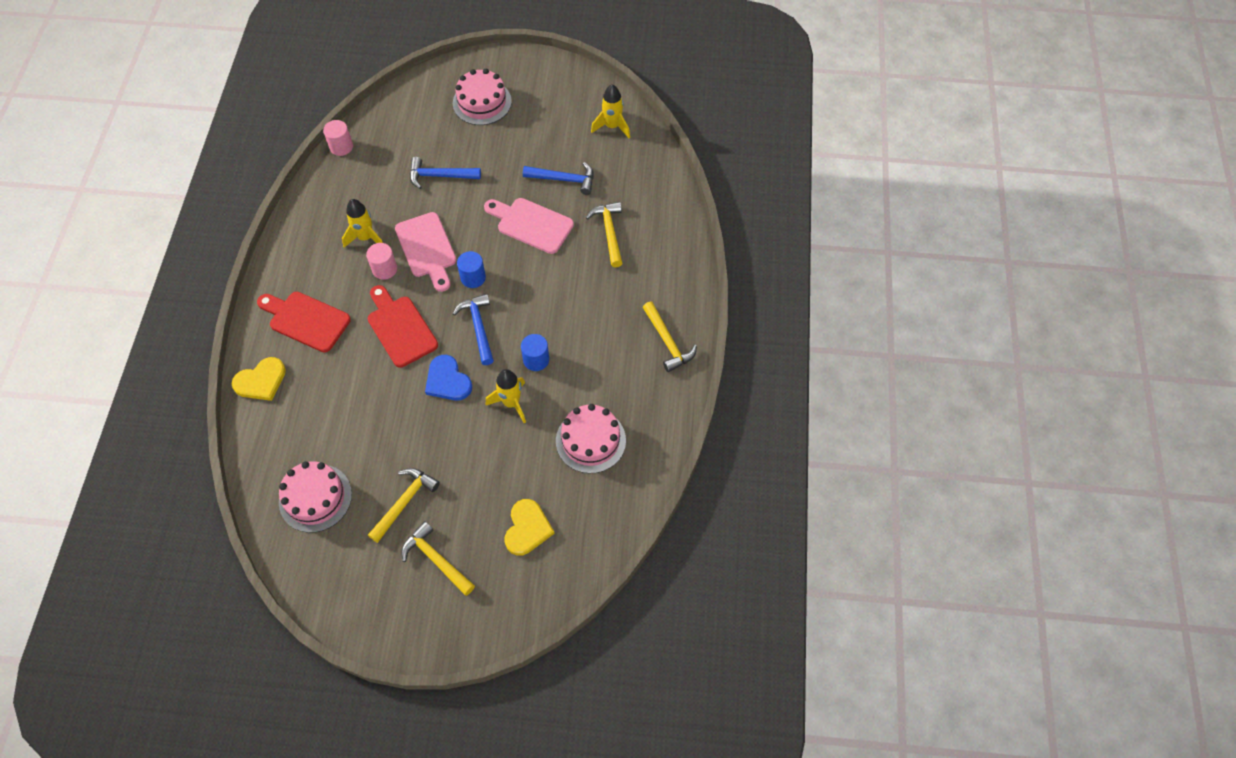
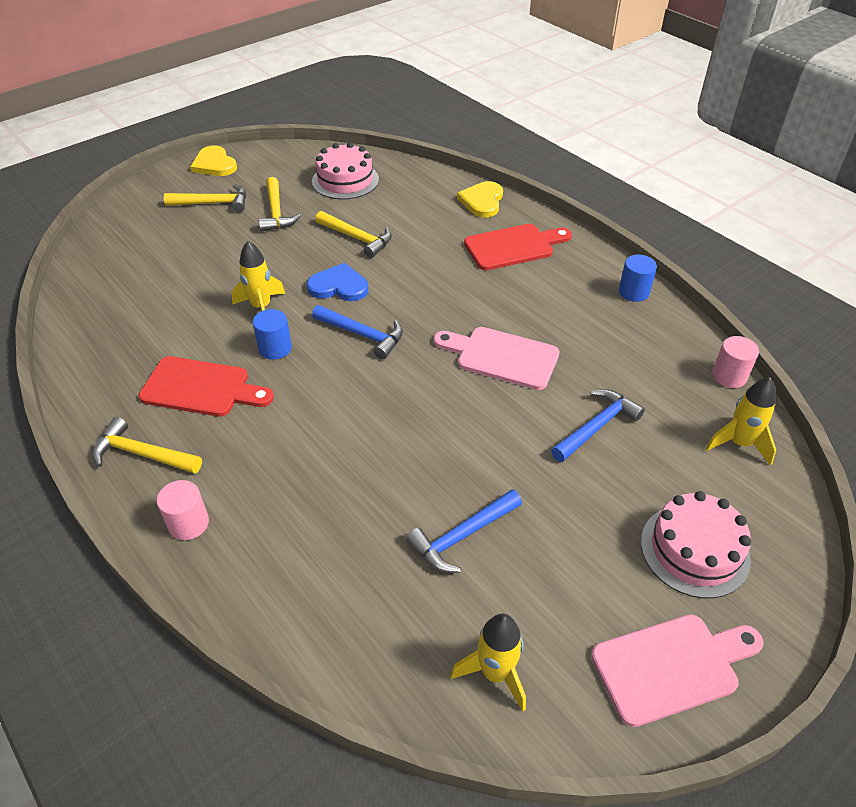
camera: 135 degrees right, 15 degrees down
yellow rocket [342,199,383,248] -> yellow rocket moved to [705,377,776,466]
pink cylinder [366,243,397,280] -> pink cylinder moved to [157,480,209,540]
red cutting board [368,285,438,367] -> red cutting board moved to [139,356,274,417]
blue cylinder [457,251,486,288] -> blue cylinder moved to [619,254,657,302]
pink cutting board [484,198,574,254] -> pink cutting board moved to [591,614,763,727]
yellow heart [505,499,555,556] -> yellow heart moved to [190,145,237,176]
pink cake [556,404,626,473] -> none
yellow hammer [586,202,622,267] -> yellow hammer moved to [315,211,392,258]

